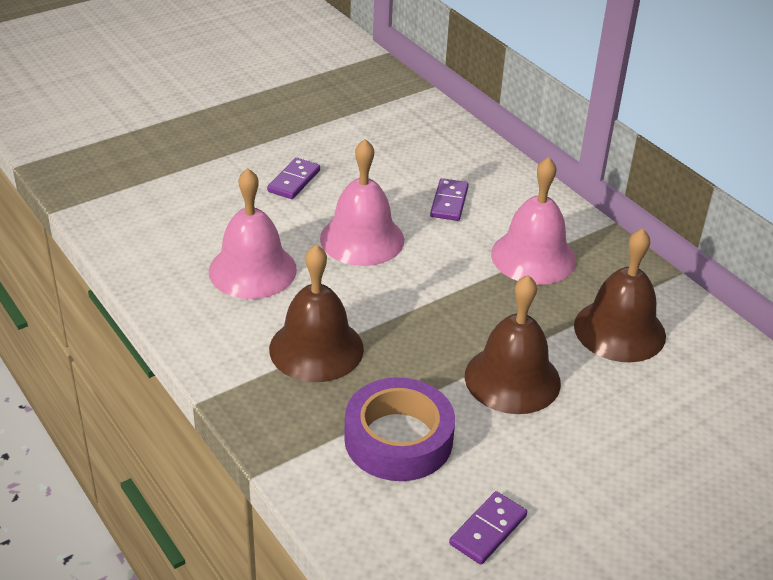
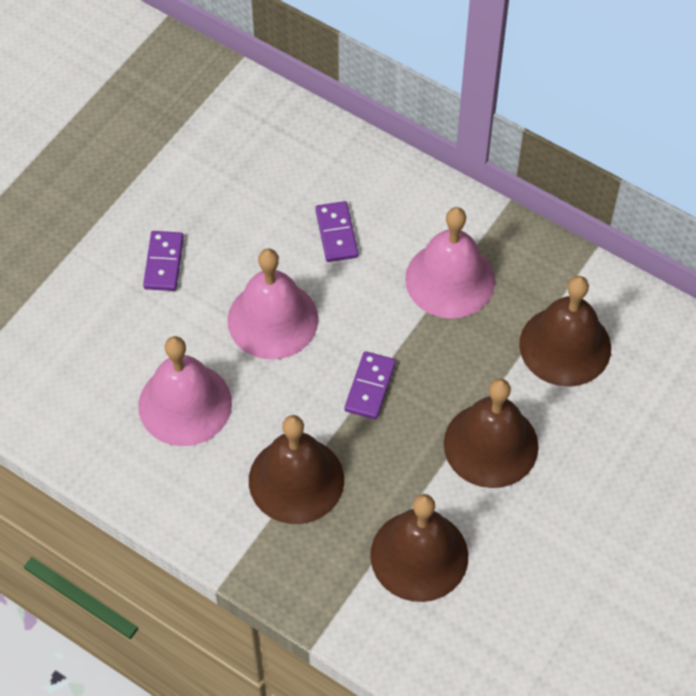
camera: 20 degrees left, 20 degrees up
purple tape [344,377,455,481] -> brown bell [370,494,468,602]
purple domino [449,491,527,564] -> purple domino moved to [344,351,396,419]

